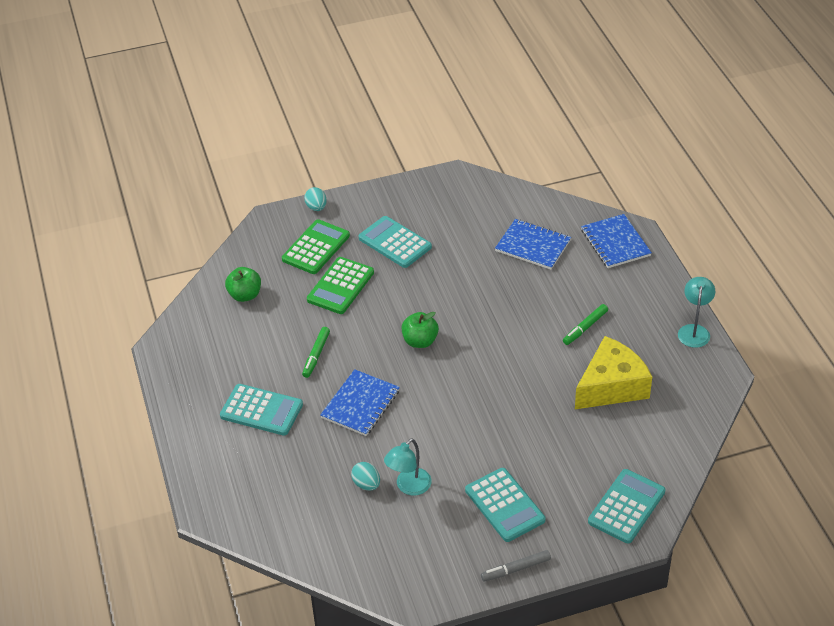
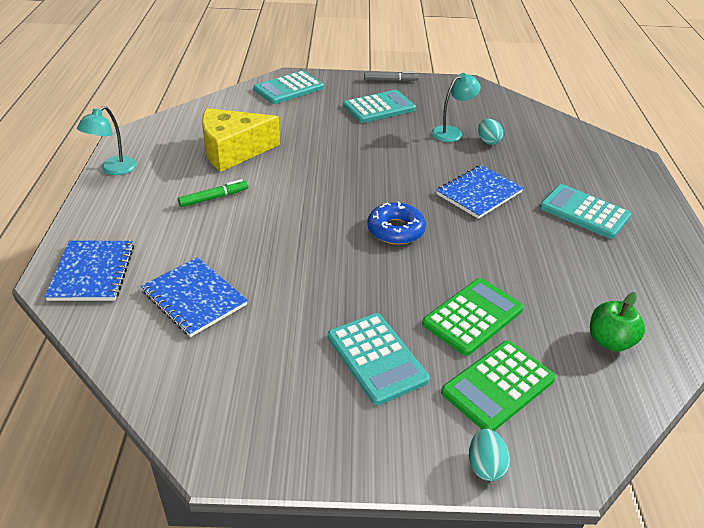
camera: 165 degrees left, 5 degrees down
green marker [302,327,330,378] -> none
green apple [401,312,439,348] -> blue donut [367,201,426,245]
turquoise calculator [465,468,545,542] -> turquoise calculator turned 75 degrees clockwise [343,90,416,123]

